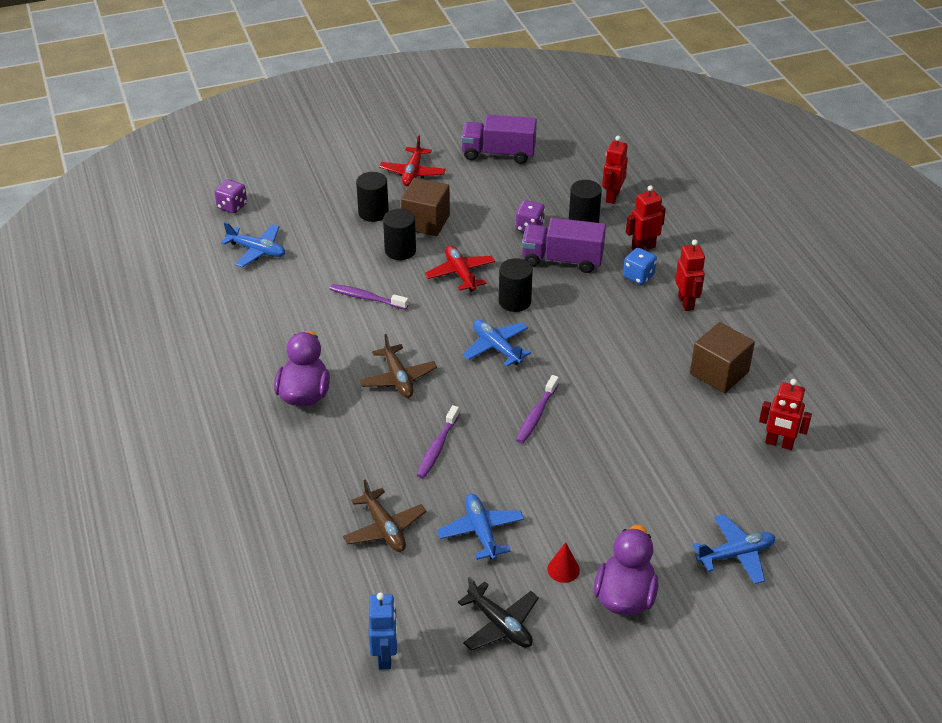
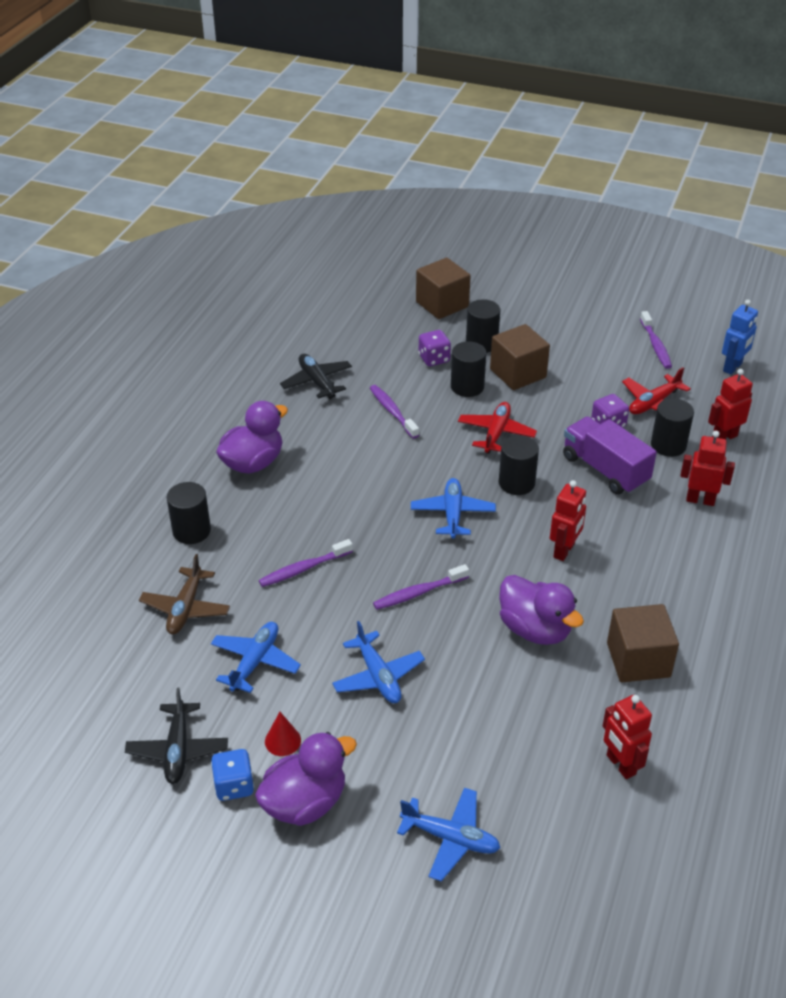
camera: 40 degrees right, 0 degrees up
purple dice [214,179,247,213] -> purple dice moved to [418,330,451,366]
blue plane [221,222,285,267] -> blue plane moved to [332,621,425,703]
brown plane [360,334,437,398] -> none
blue robot [369,592,398,669] -> blue robot moved to [722,300,758,375]
red plane [380,136,446,186] -> red plane moved to [622,367,691,414]
purple truck [461,115,537,164] -> purple toothbrush [640,311,672,369]
blue dice [623,248,657,285] -> blue dice moved to [211,749,254,801]
red robot [675,240,705,311] -> red robot moved to [550,480,586,561]
none -> black cylinder [167,482,211,544]
none -> black plane [280,354,352,399]
none -> brown cube [416,258,471,319]
none -> purple duck [499,575,584,645]

